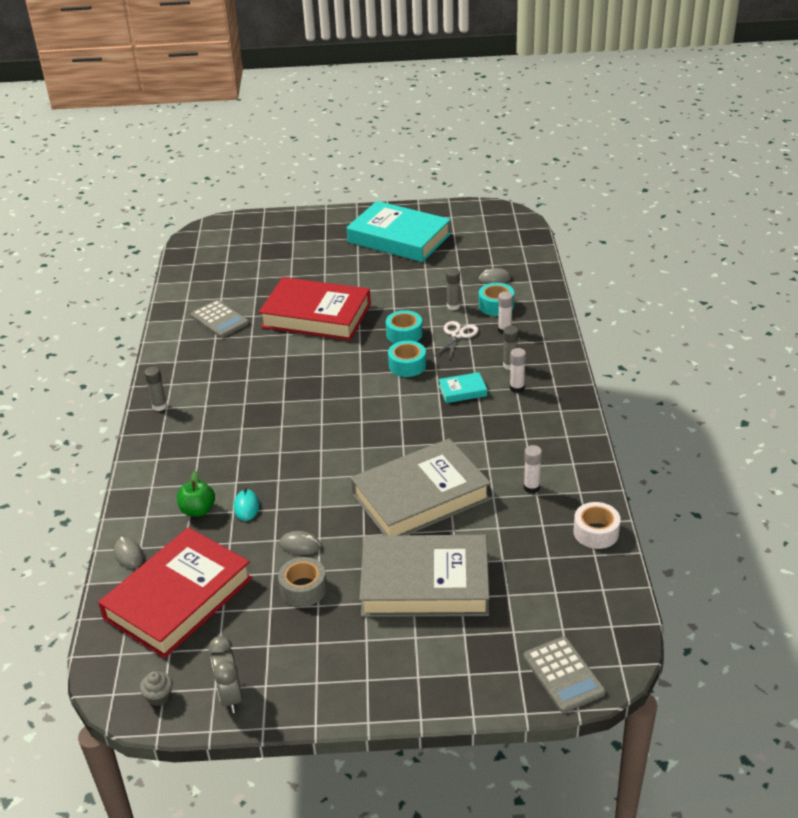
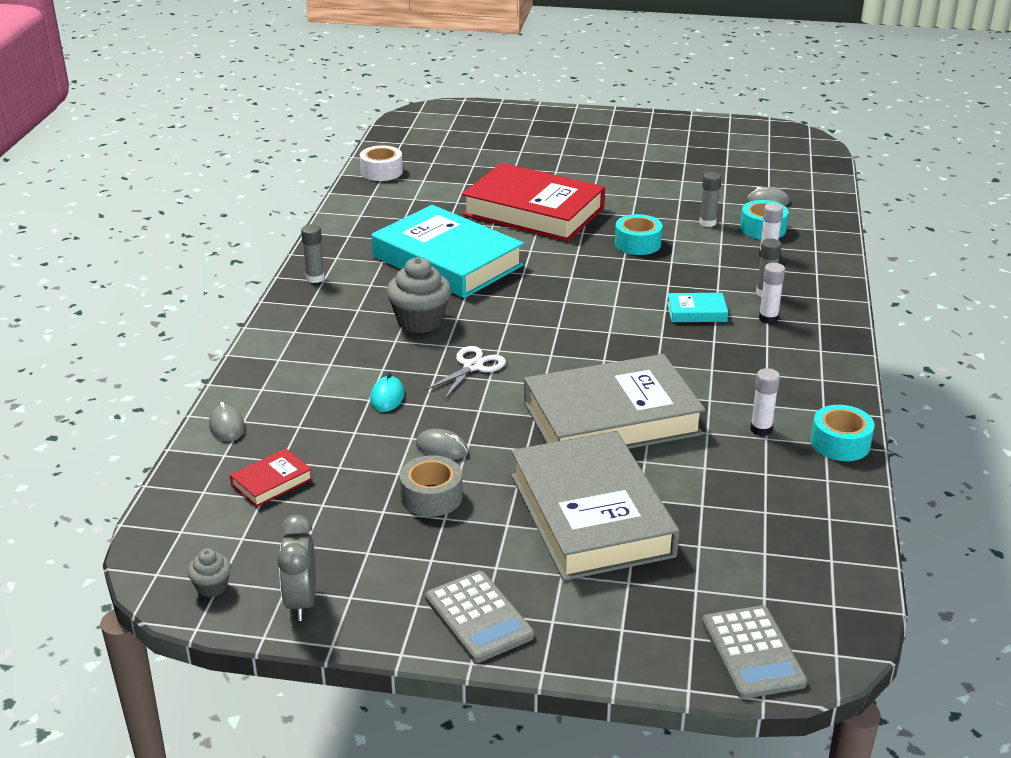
camera: 10 degrees right, 5 degrees down
red book [98,527,252,658] -> red book [230,448,313,507], size x0.41
green apple [177,471,215,517] -> none
grey calculator [190,300,249,338] -> grey calculator moved to [425,571,534,663]
turquoise book [347,201,451,262] -> turquoise book moved to [372,205,524,298]
grey book [359,535,490,617] -> grey book turned 60 degrees clockwise [511,431,680,581]
turquoise tape [388,341,426,377] -> turquoise tape moved to [811,405,875,461]
white scissors [435,321,478,359] -> white scissors moved to [425,346,506,400]
white tape [573,502,621,549] -> white tape moved to [360,145,403,181]
none -> grey cupcake [387,257,451,333]

